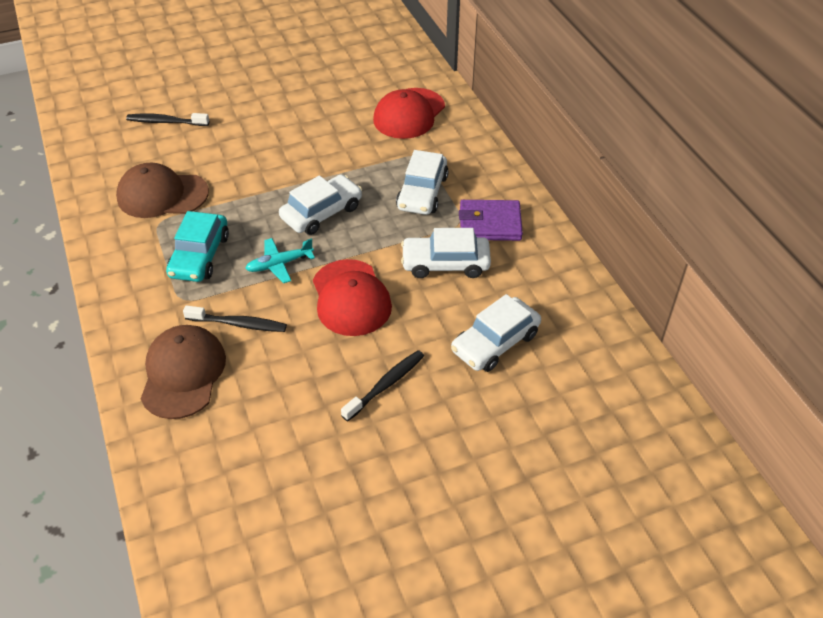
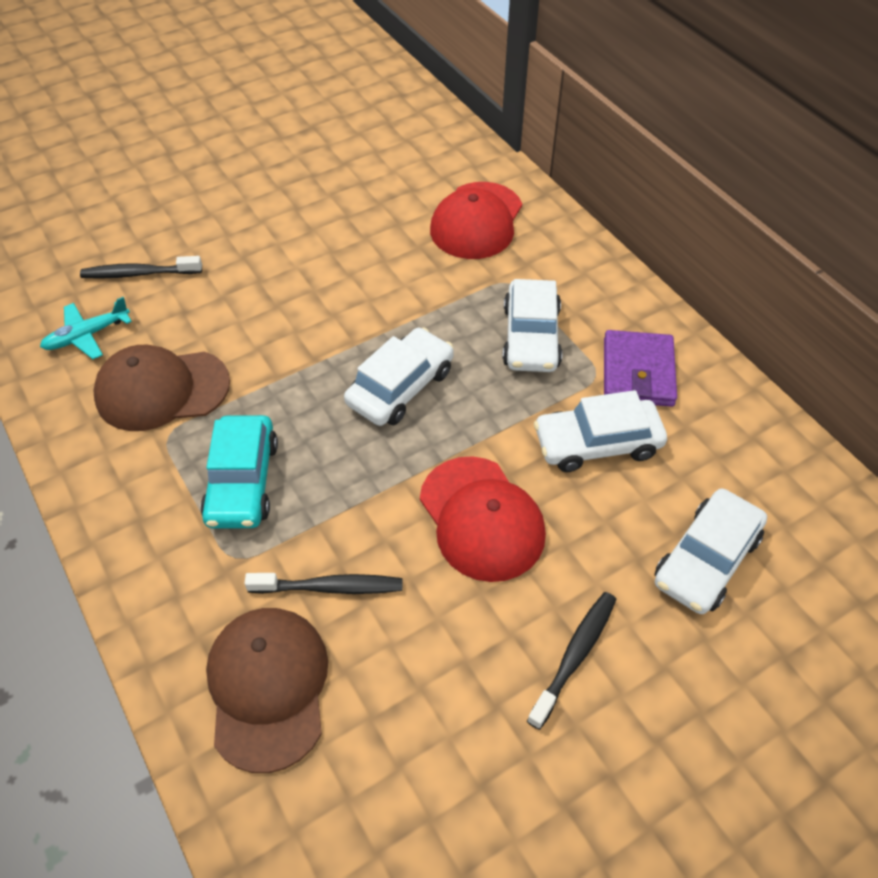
camera: 10 degrees left, 5 degrees up
turquoise plane [245,238,315,283] -> turquoise plane moved to [40,297,132,359]
purple wallet [459,200,523,241] -> purple wallet turned 75 degrees counterclockwise [604,330,677,407]

